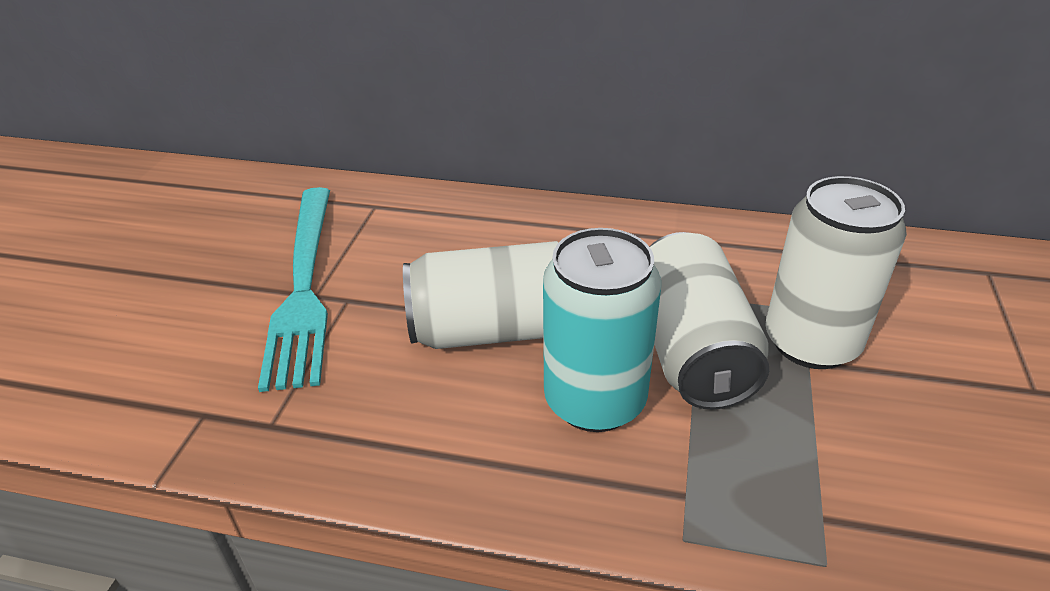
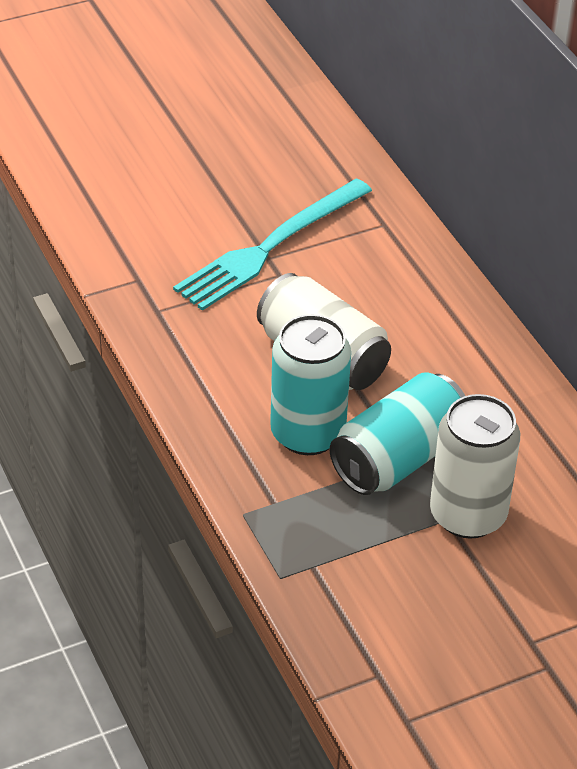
camera: 50 degrees right, 5 degrees up
white can [649,232,769,410] -> turquoise can [330,372,465,495]

